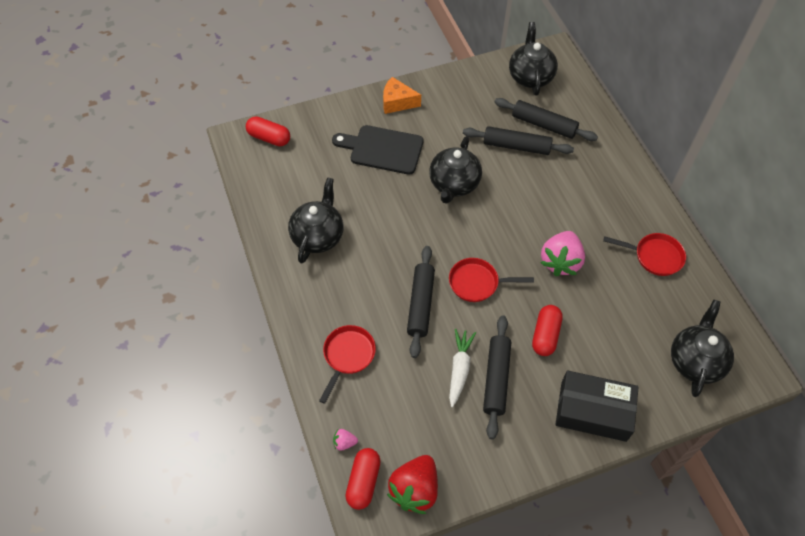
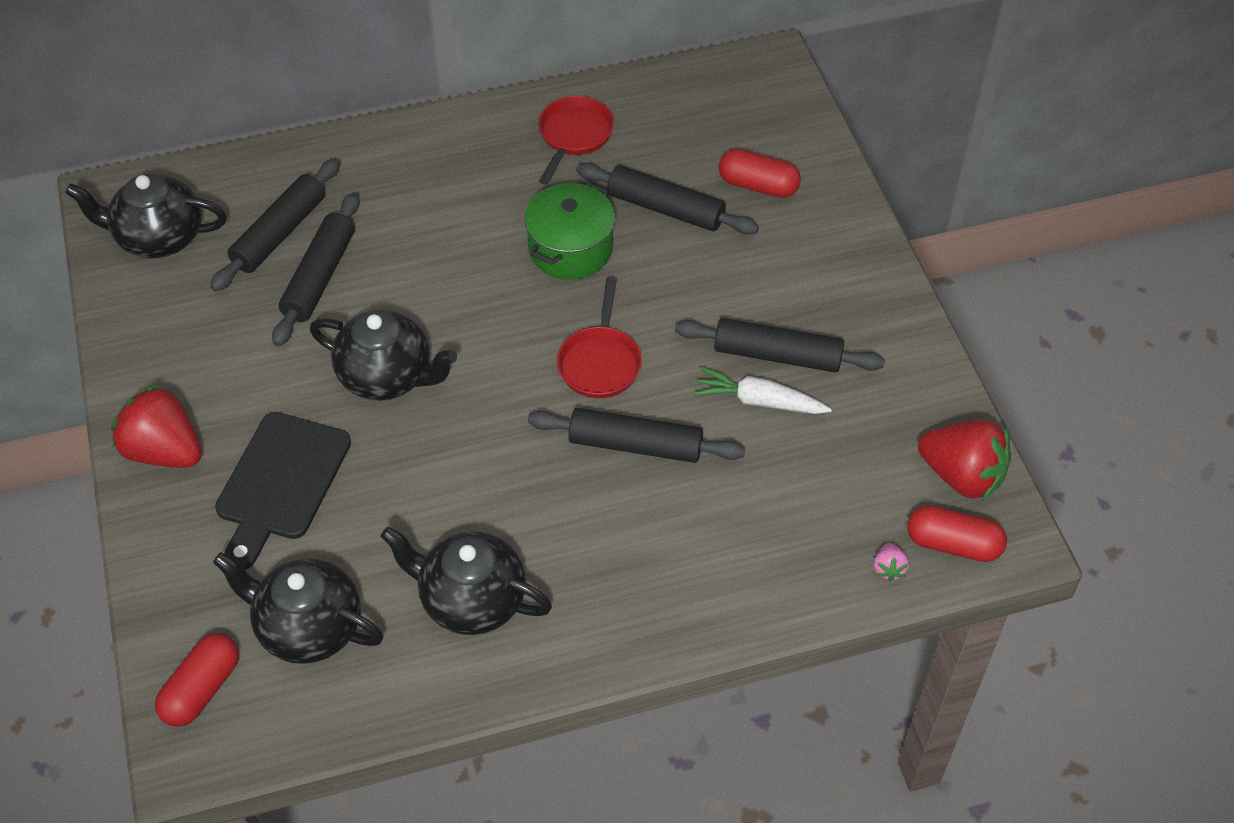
camera: 85 degrees left, 5 degrees down
red pan [319,325,376,404] -> none
orange cheese [383,77,421,114] -> red strawberry [111,384,202,468]
red capsule [532,305,563,356] -> red capsule moved to [718,149,801,198]
pink strawberry [541,231,585,276] -> green pot [524,182,615,280]
black box [555,371,639,442] -> none
black teapot [671,299,734,397] -> black teapot moved to [213,552,383,664]
none -> black rolling pin [576,163,759,235]

